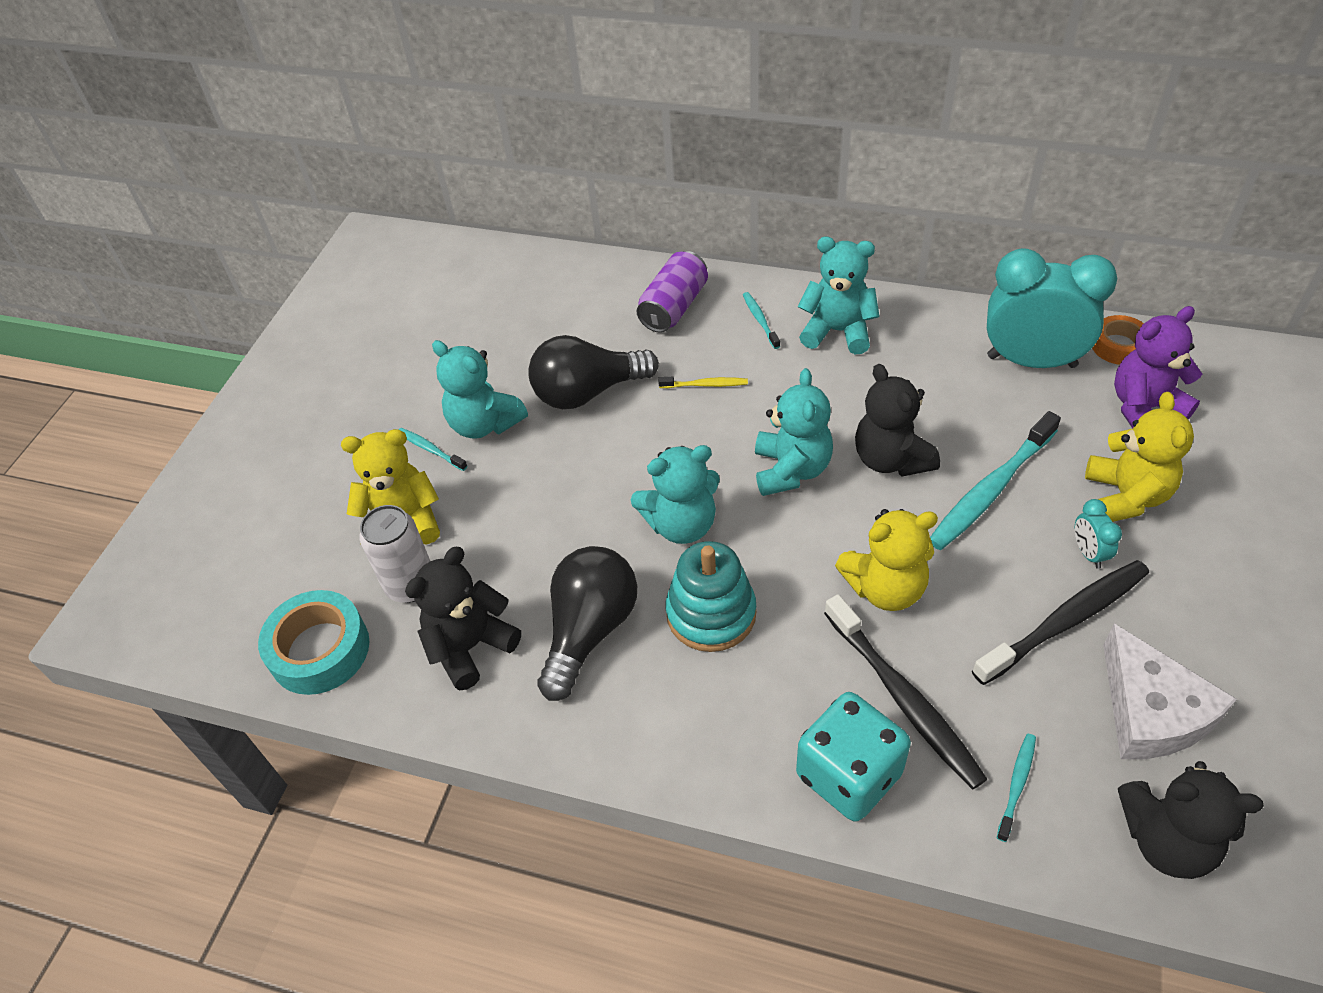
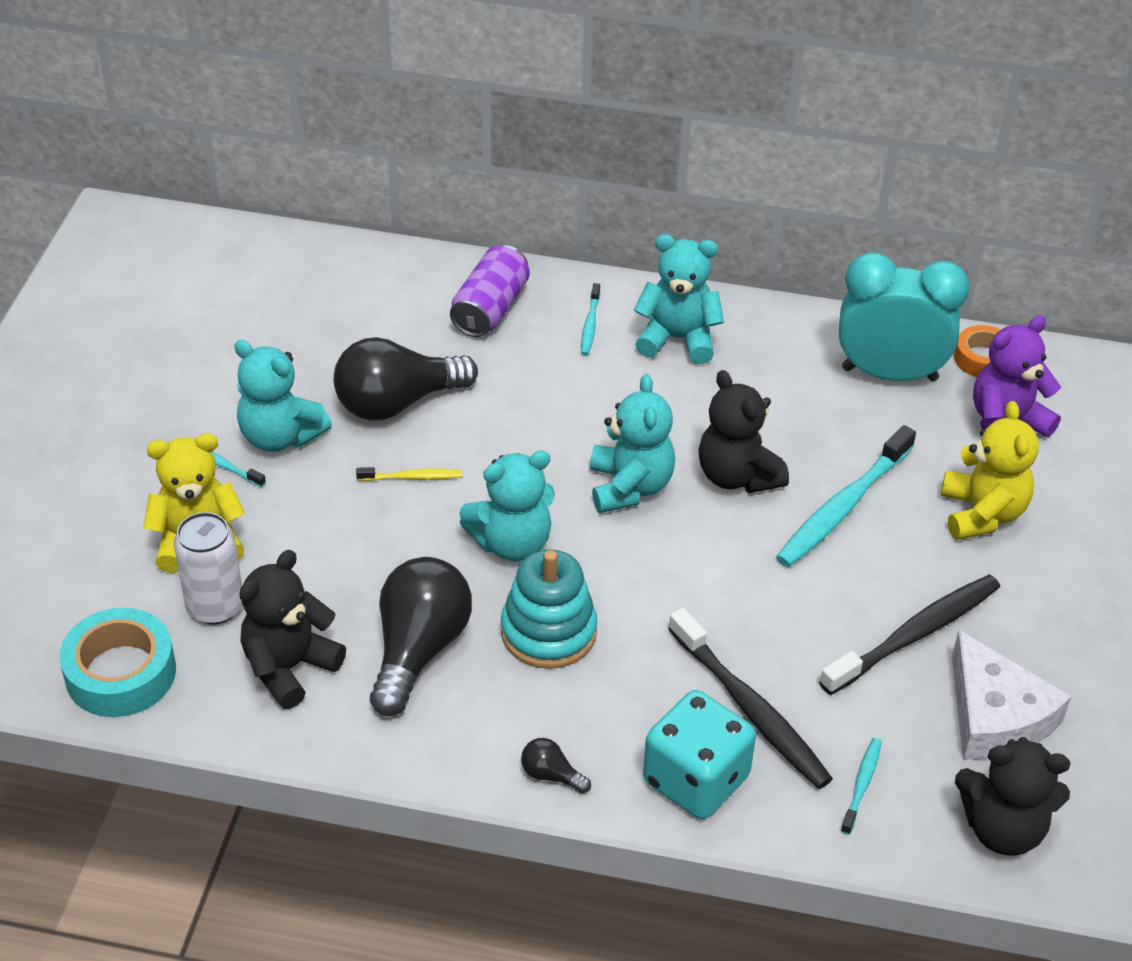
camera: 10 degrees left, 5 degrees down
yellow toothbrush [658,377,748,388] -> yellow toothbrush moved to [356,467,462,481]
turquoise toothbrush [743,292,780,349] -> turquoise toothbrush turned 150 degrees counterclockwise [581,283,600,355]
yellow teddy bear [835,509,938,611] -> none
turquoise clock [1075,499,1122,569] -> none
none -> black light bulb [521,738,591,794]

